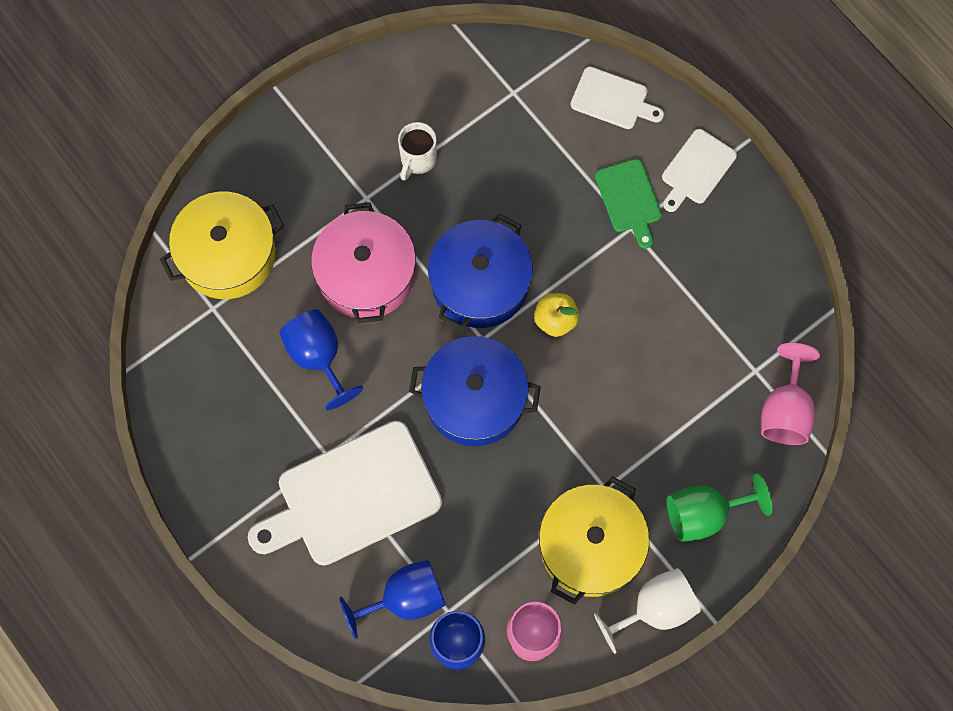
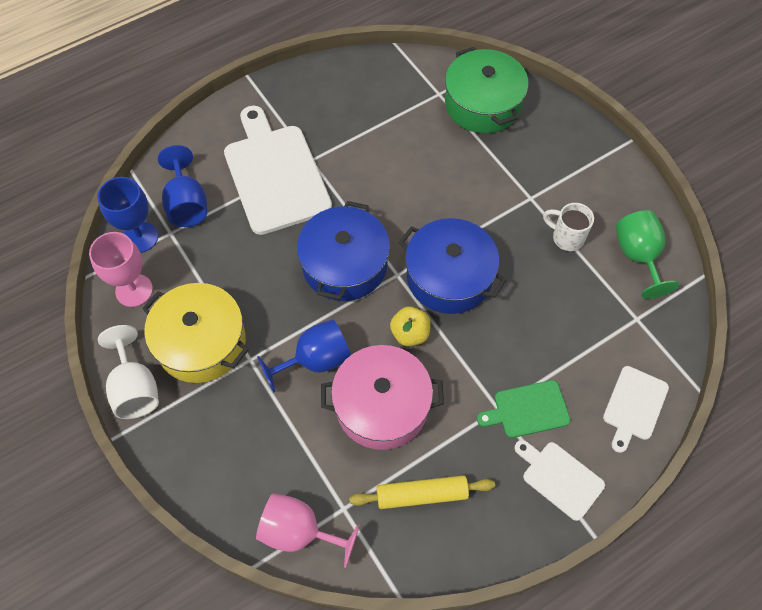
camera: 95 degrees right, 10 degrees down
yellow pot [160,192,284,299] -> green pot [445,47,528,133]
blue goblet [279,309,363,410] -> blue goblet moved to [257,319,351,392]
pink pot [311,202,416,323] -> pink pot moved to [321,345,444,450]
green goblet [667,473,772,542] -> green goblet moved to [616,210,679,299]
none -> yellow rolling pin [349,475,495,509]

